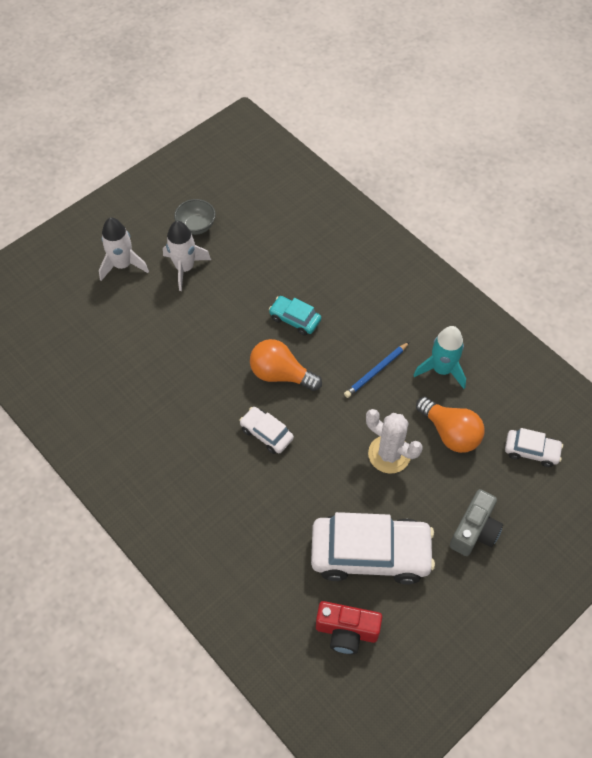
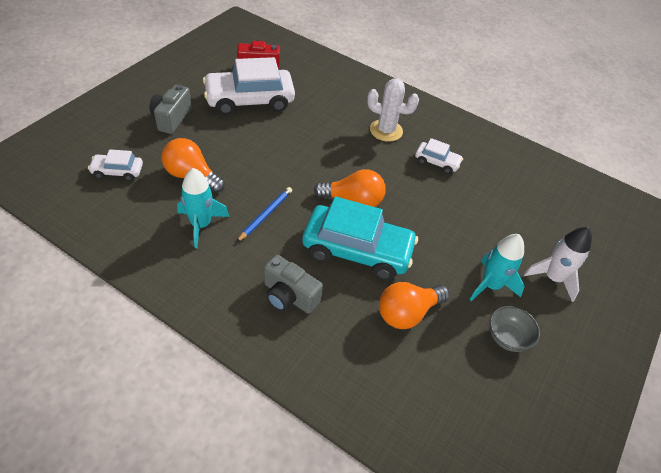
camera: 160 degrees right, 10 degrees down
white rocket [163,221,211,291] -> turquoise rocket [470,234,525,301]
white car [240,407,294,454] -> white car moved to [415,138,463,174]
turquoise car [269,296,321,336] -> turquoise car [302,196,418,280], size x2.05
white cactus [366,409,423,473] -> white cactus moved to [367,79,419,142]
none -> grey camera [264,255,323,314]
none -> orange light bulb [379,282,450,329]

